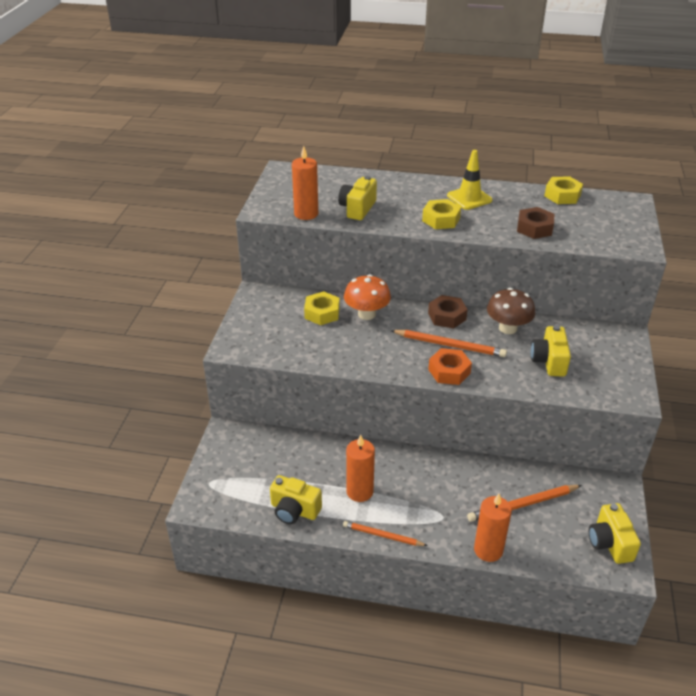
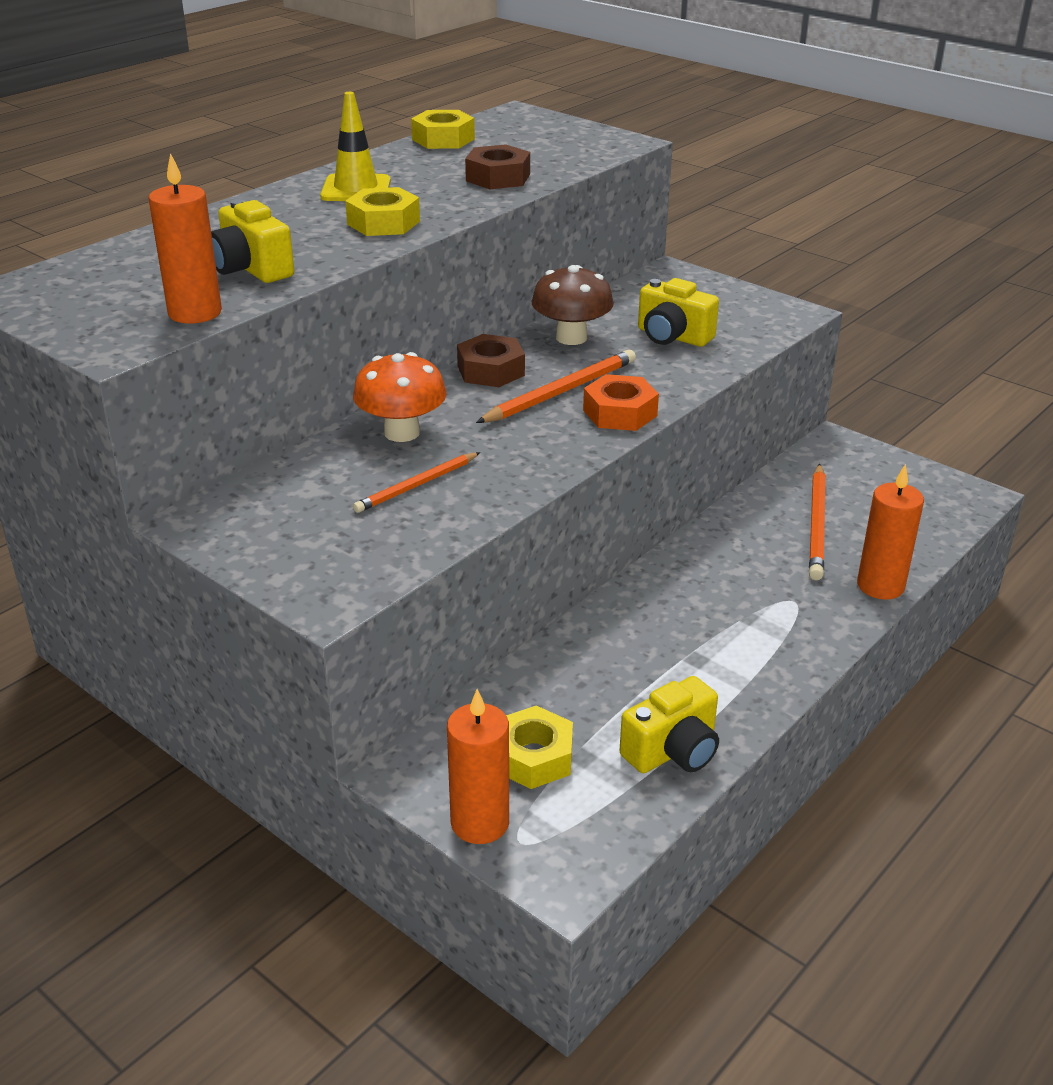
camera: 60 degrees left, 5 degrees down
yellow nut [304,291,340,325] -> yellow nut moved to [506,706,573,789]
orange pencil [343,521,428,546] -> orange pencil moved to [353,452,480,513]
orange candle [346,435,375,502] -> orange candle moved to [447,689,509,844]
yellow camera [589,503,641,564] -> none

